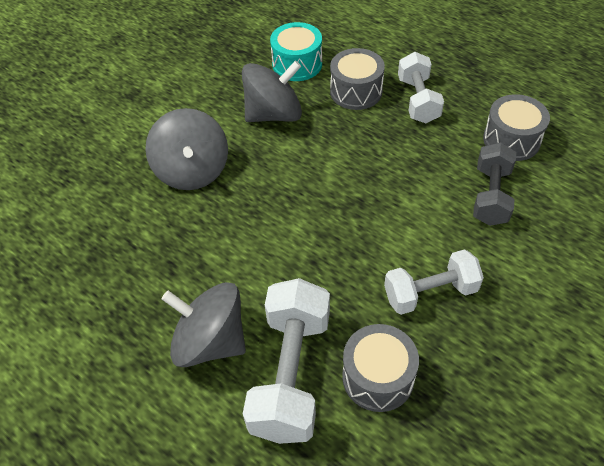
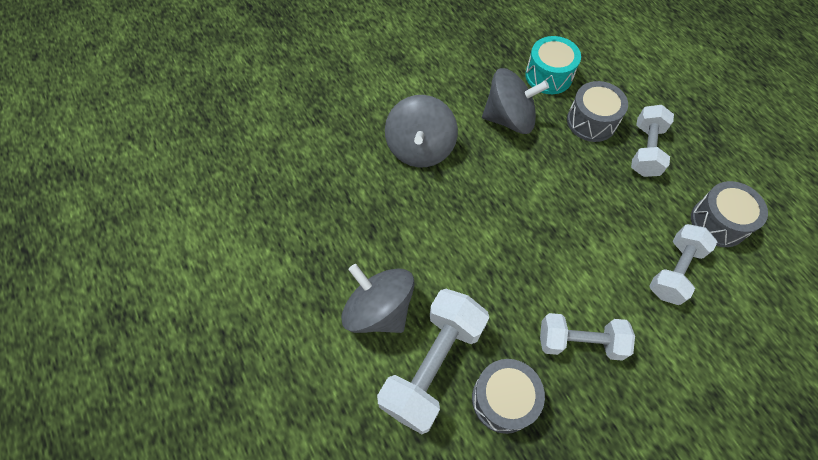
camera: 20 degrees right, 10 degrees up
grey dumbbell [473,142,516,226] -> white dumbbell [649,224,717,305]

